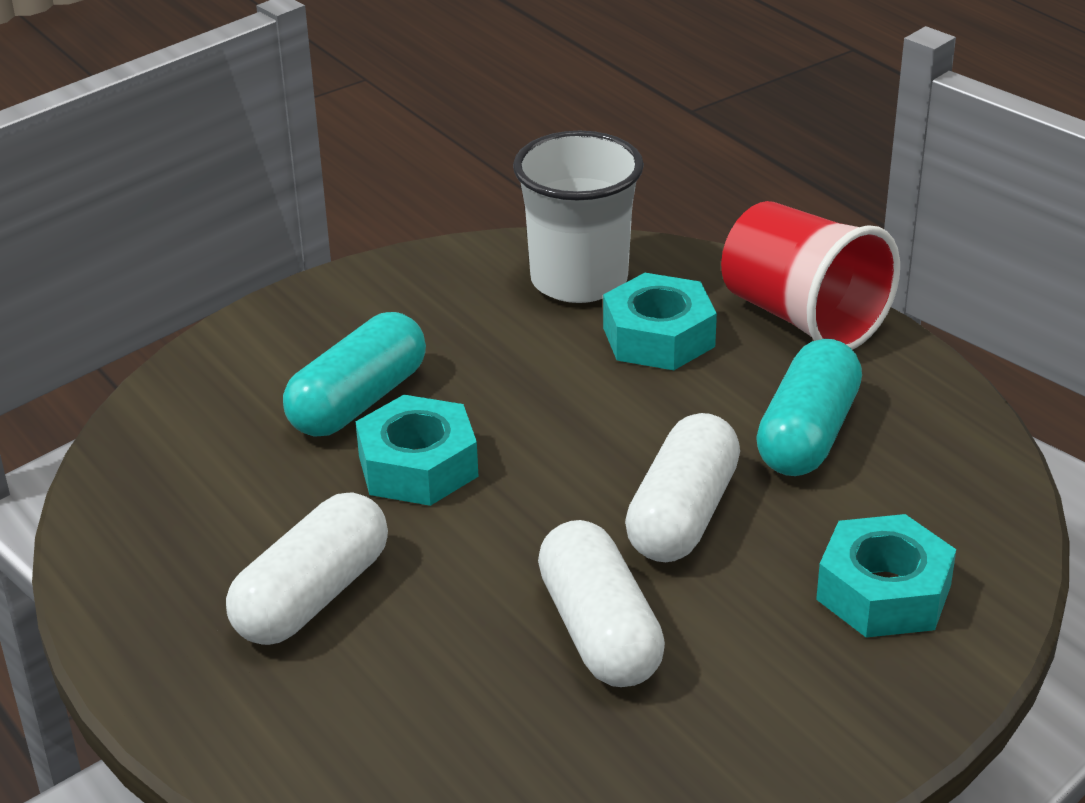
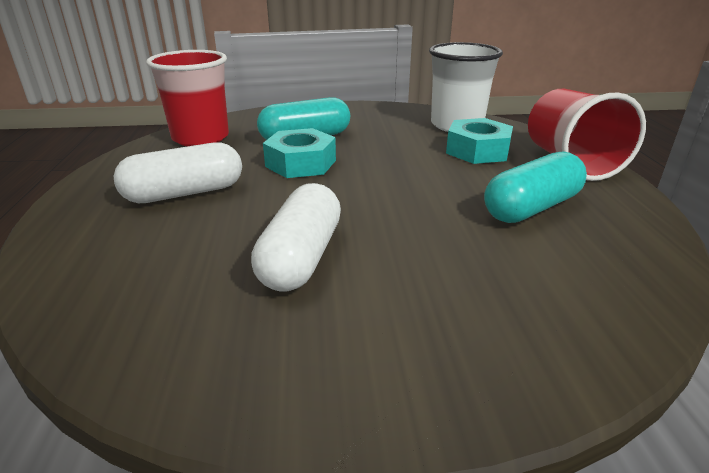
camera: 30 degrees right, 5 degrees down
white capsule [625,413,740,562] -> none
turquoise nut [816,514,956,638] -> none
none -> red cup [146,50,229,146]

